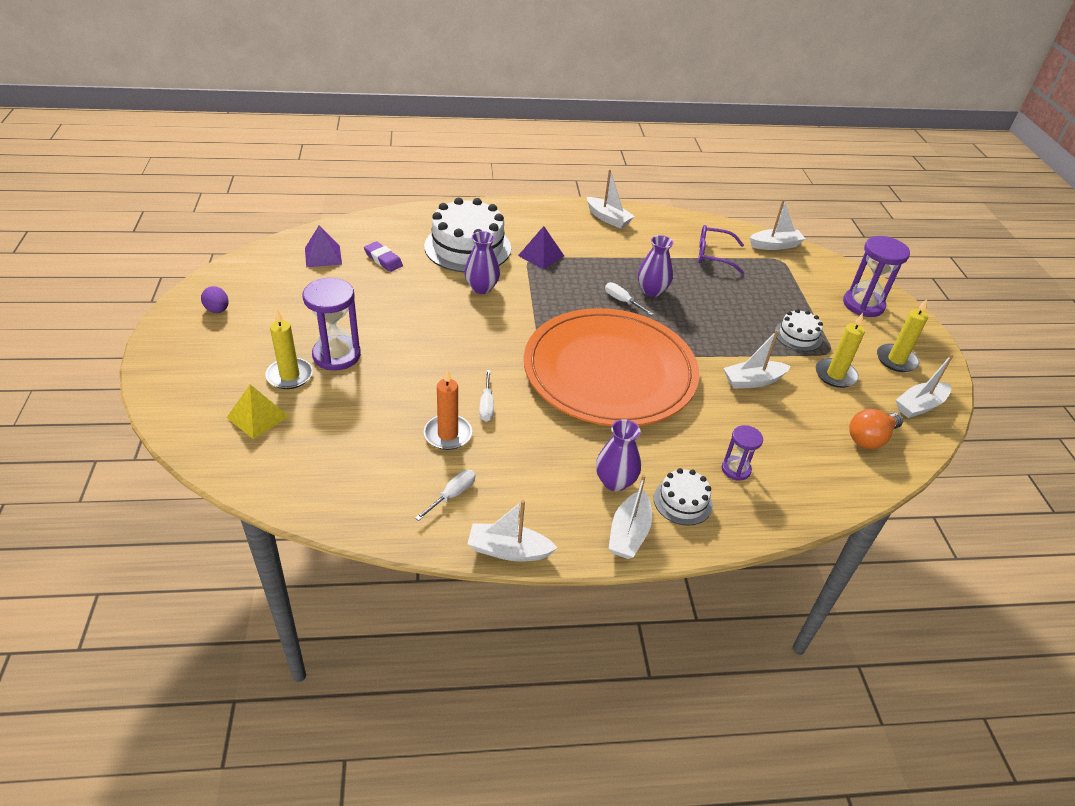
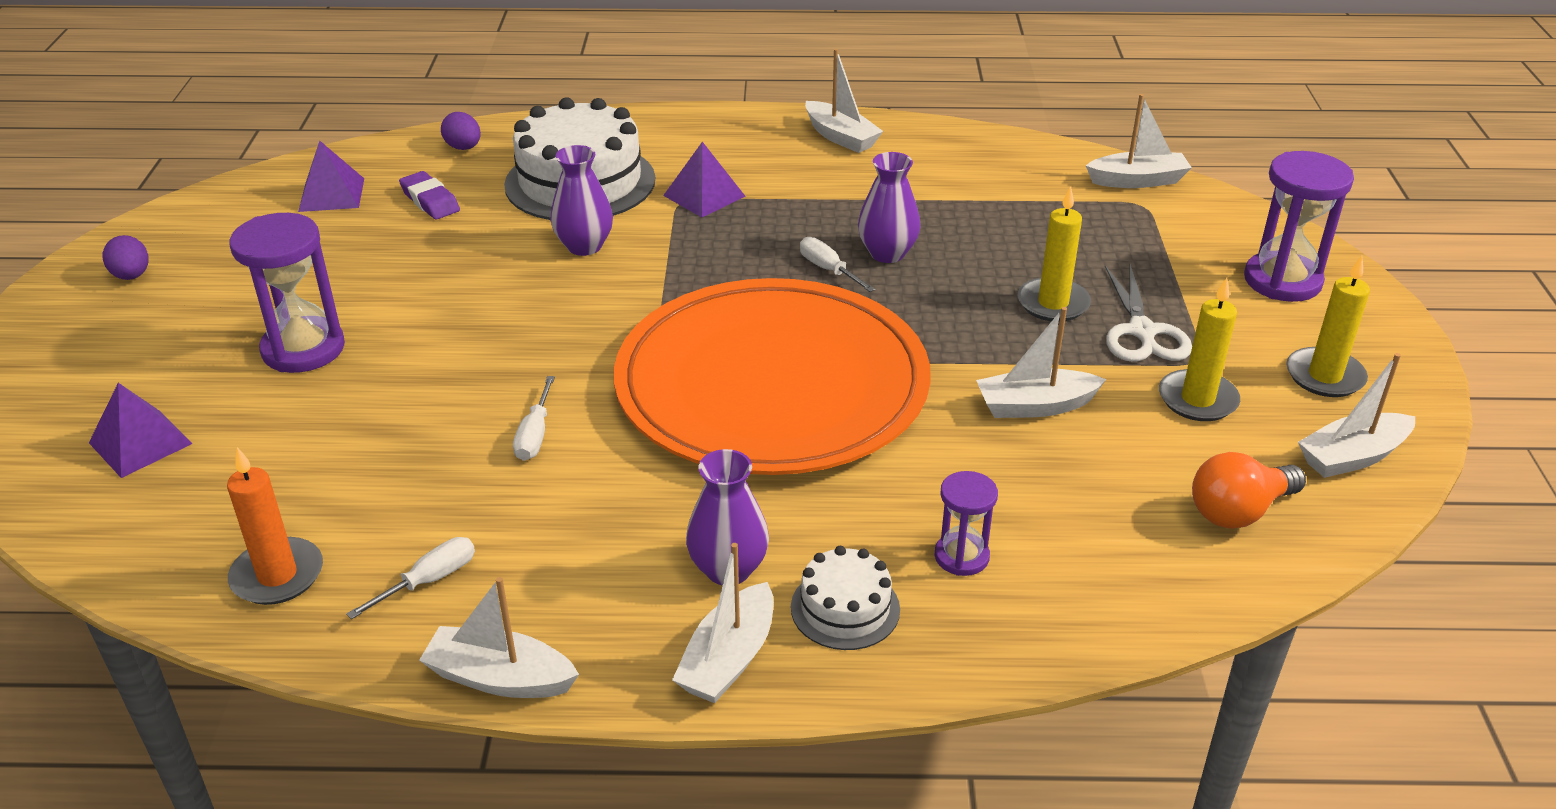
camera: 10 degrees right, 5 degrees down
yellow pyramid [227,384,289,439] -> purple pyramid [89,383,193,478]
yellow candle [265,310,313,389] -> yellow candle moved to [1018,186,1091,322]
orange candle [424,369,472,450] -> orange candle moved to [227,447,323,605]
purple glasses [698,225,744,274] -> none
white cake [775,309,823,351] -> white scissors [1105,264,1192,362]
none -> purple egg [441,112,481,150]

